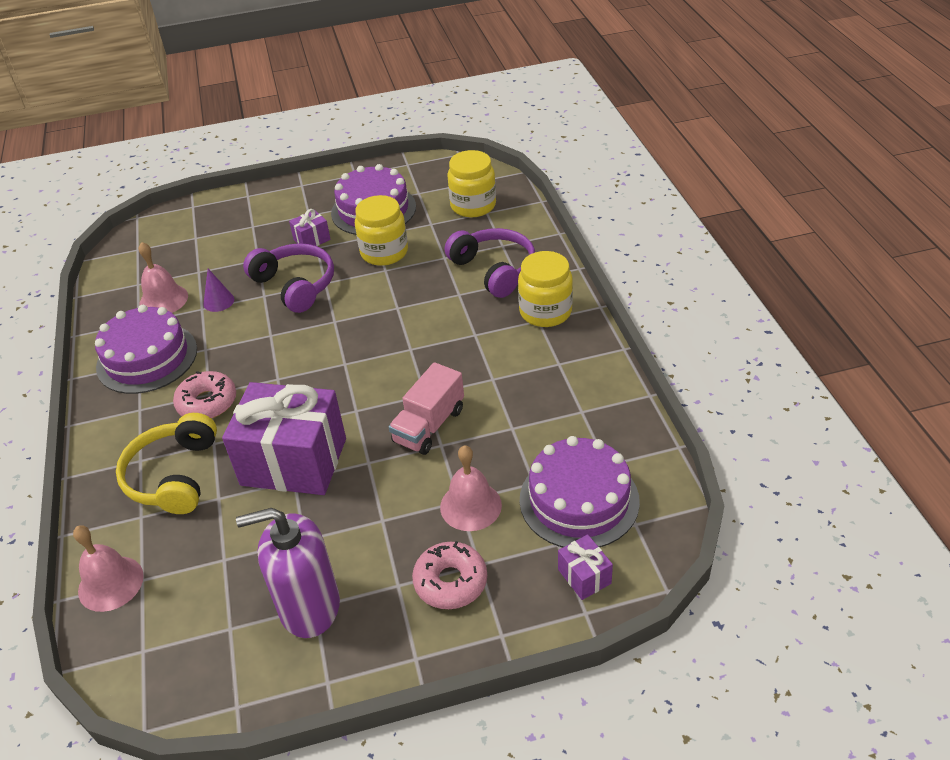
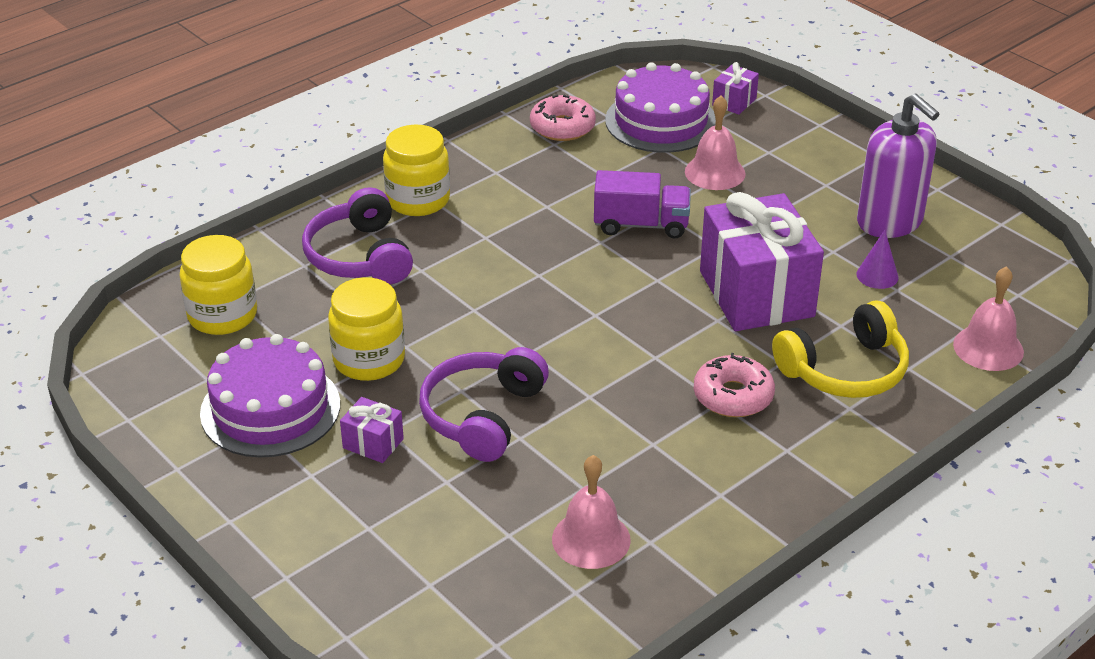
camera: 120 degrees left, 5 degrees down
purple cake [95,305,197,394] -> none
purple cone [203,269,234,312] -> purple cone moved to [857,230,898,289]
pink truck [389,362,464,455] -> purple truck [594,170,691,239]
pink donut [412,541,487,609] -> pink donut moved to [530,95,596,141]
purple headphones [445,228,535,298] -> purple headphones turned 45 degrees counterclockwise [302,187,413,284]

